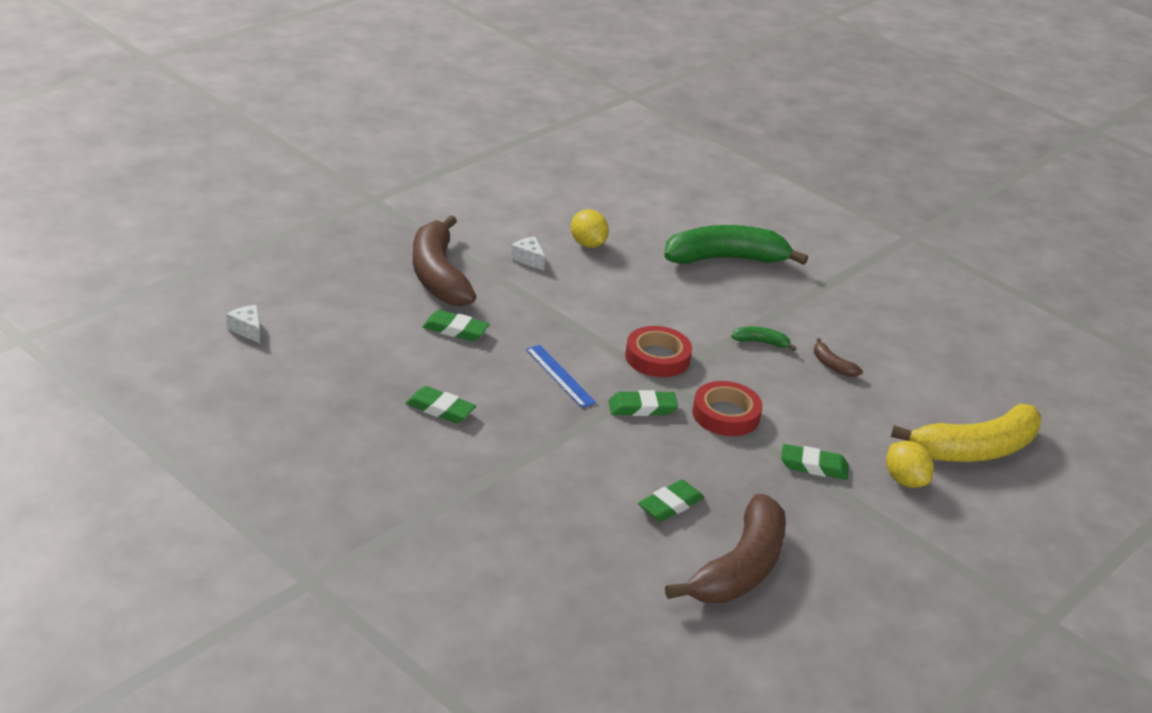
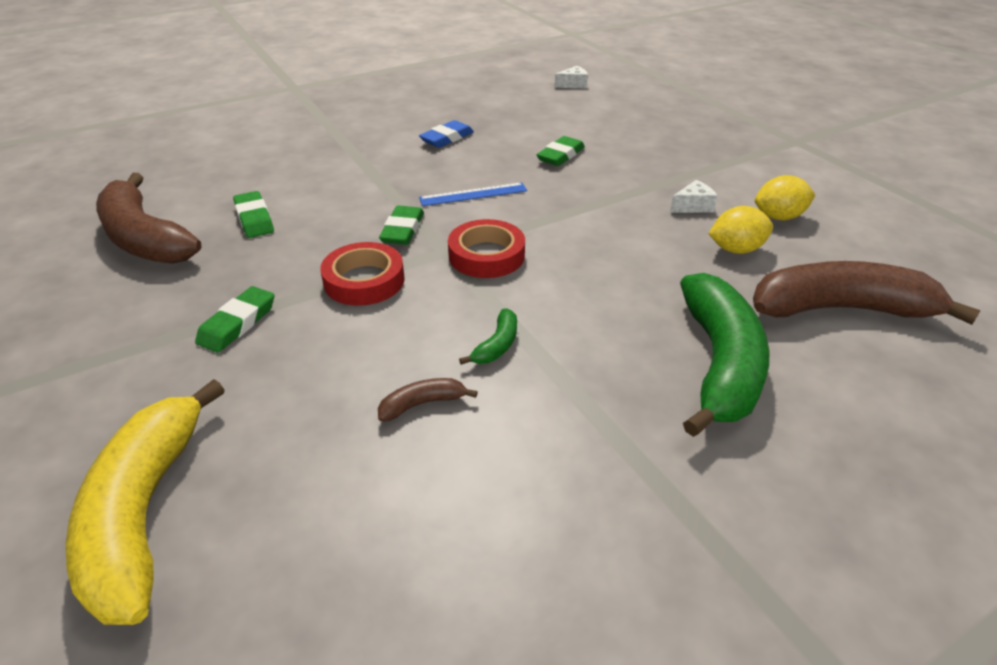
camera: 110 degrees right, 5 degrees up
green eraser [406,386,476,423] -> blue eraser [419,120,474,148]
brown banana [413,215,477,306] -> brown banana moved to [753,261,981,325]
yellow lemon [886,441,934,488] -> yellow lemon moved to [755,175,815,220]

